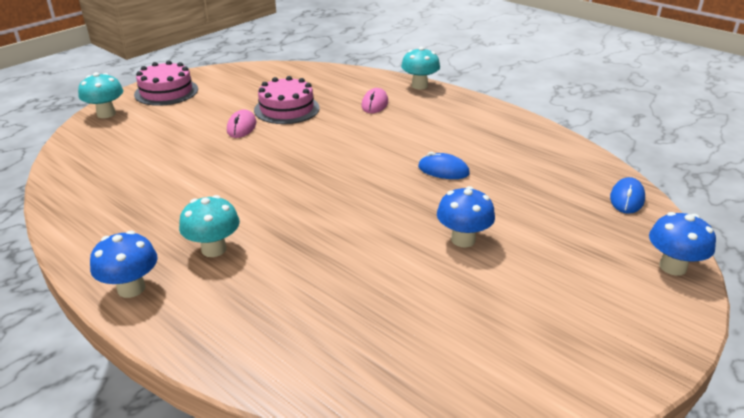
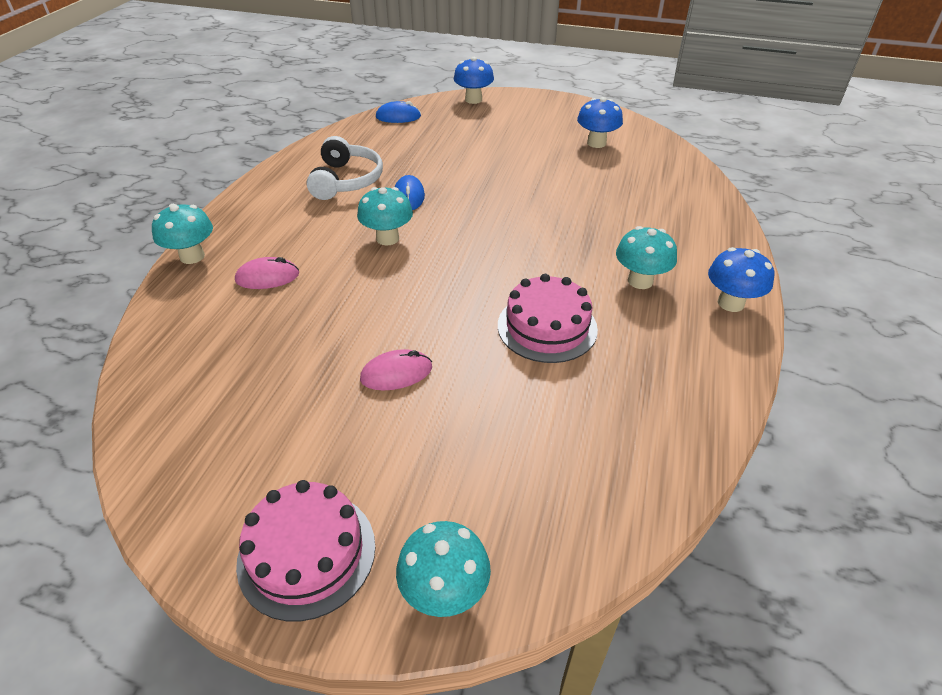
camera: 115 degrees left, 10 degrees up
pink cake [254,76,320,124] -> pink cake moved to [498,274,598,363]
blue mushroom [437,186,495,247] -> blue mushroom moved to [577,97,623,148]
none -> white headphones [306,136,383,200]
none -> turquoise mushroom [357,187,413,245]

